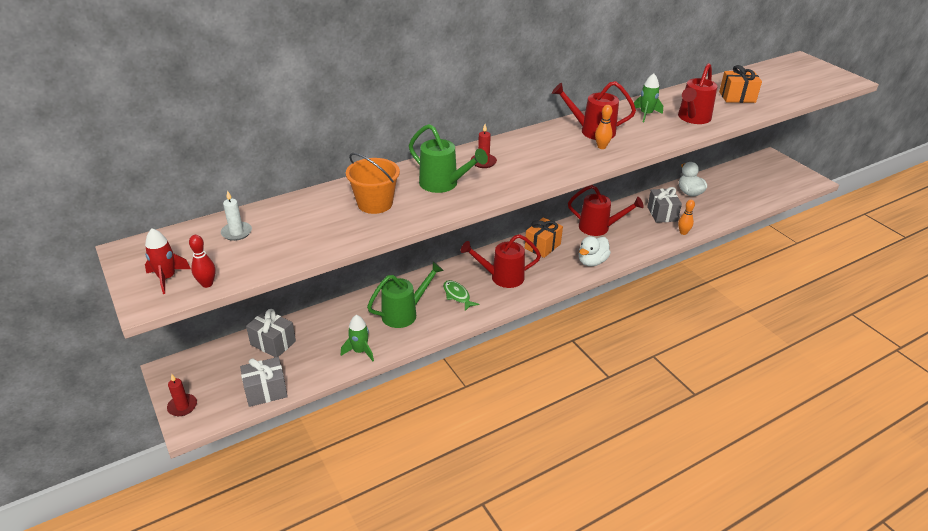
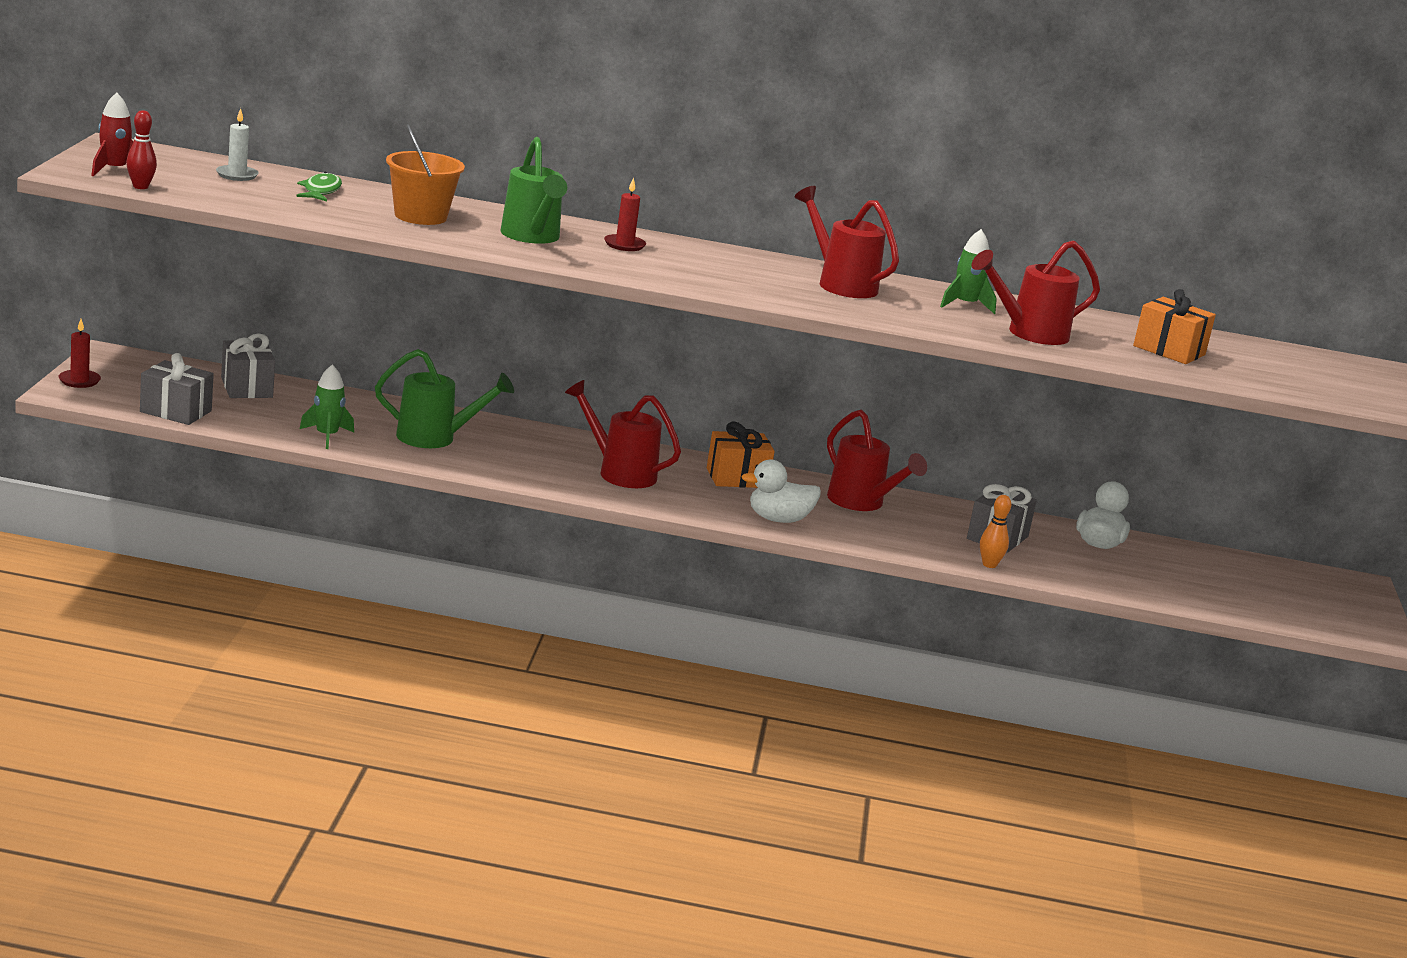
camera: 35 degrees right, 15 degrees down
green fish [443,280,480,311] -> green fish moved to [296,172,342,202]
orange bowling pin [595,105,612,149] -> none

